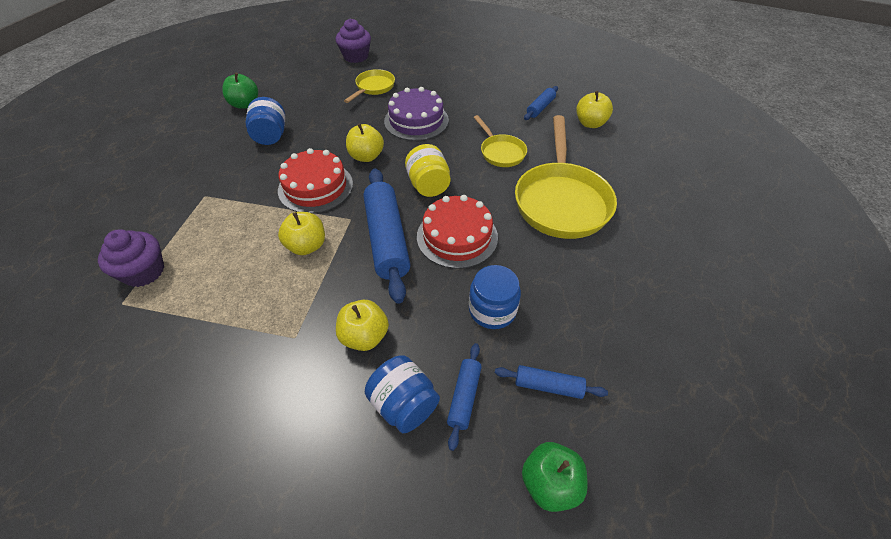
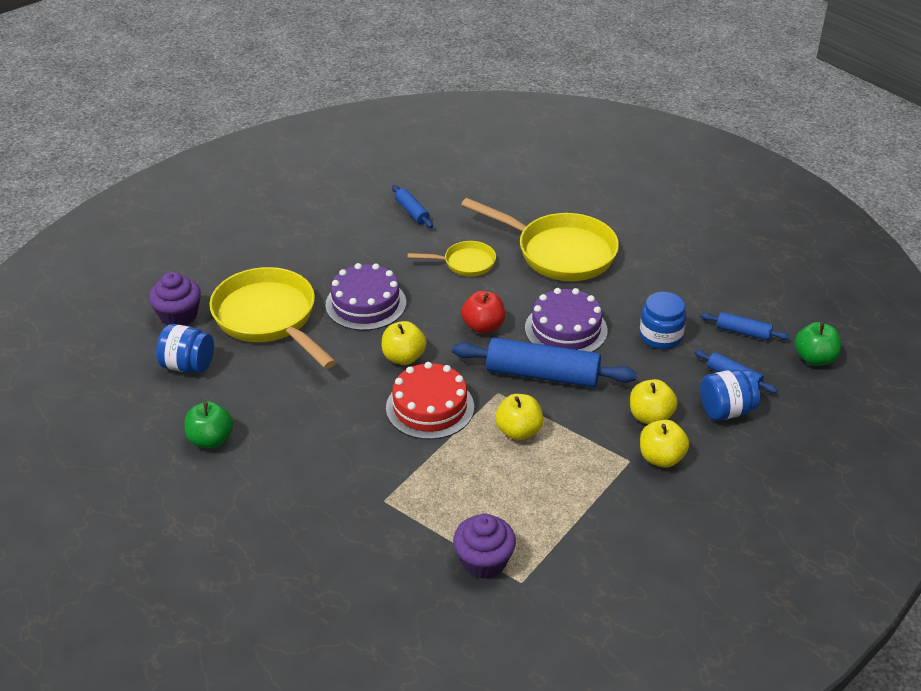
camera: 65 degrees left, 10 degrees down
blue jar [245,97,285,145] -> blue jar moved to [156,324,214,373]
yellow pan [344,69,395,103] -> yellow pan [209,267,336,369], size x1.93
yellow jar [405,144,451,197] -> red apple [461,291,505,334]
red cake [417,195,498,269] -> purple cake [525,288,608,352]
blue rolling pin [495,365,608,399] -> blue rolling pin turned 75 degrees clockwise [701,312,790,341]
yellow apple [576,91,613,128] -> yellow apple moved to [640,420,689,468]

